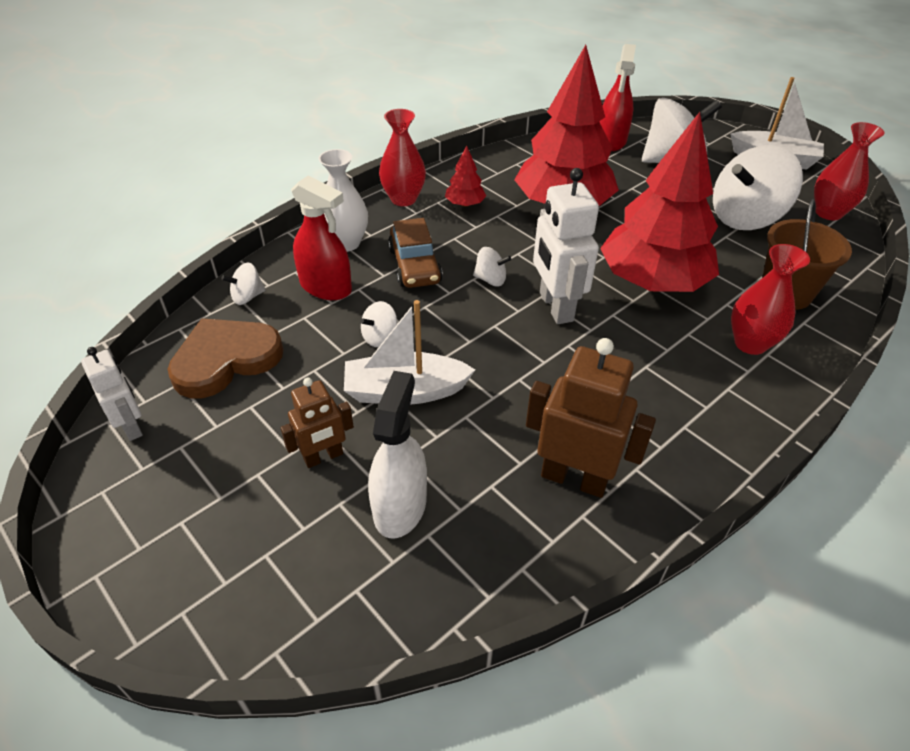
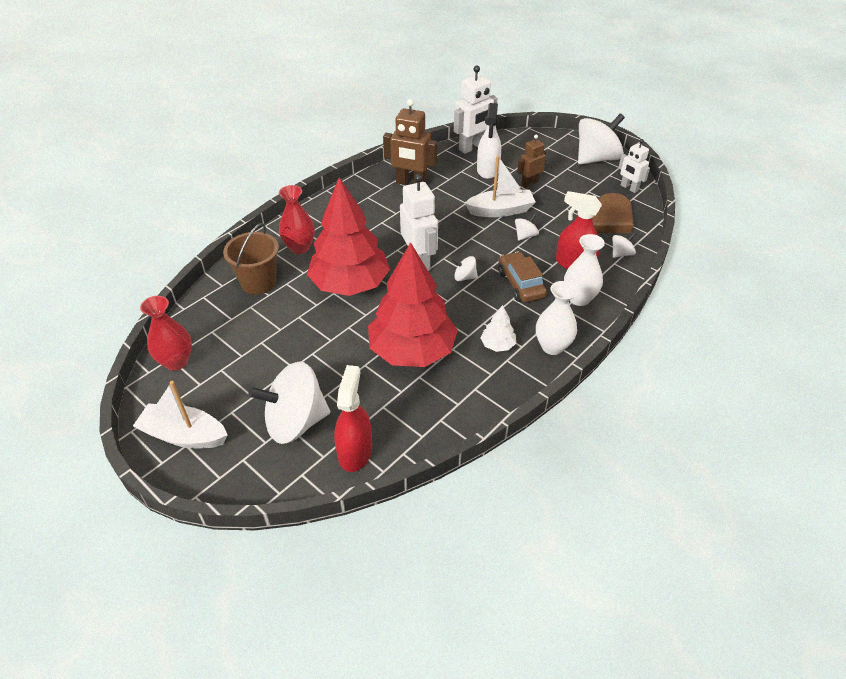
camera: 175 degrees right, 0 degrees up
red vase [379,109,426,206] -> white vase [536,281,578,355]
red tree [445,145,486,207] -> white tree [480,305,516,352]
white spinning top [713,145,803,230] -> white spinning top moved to [578,113,625,165]
none -> white robot [454,66,498,154]

